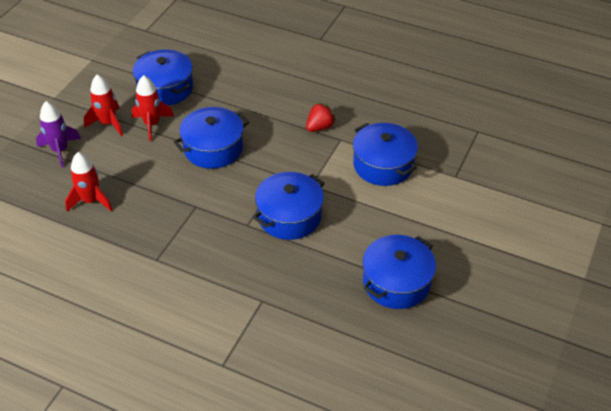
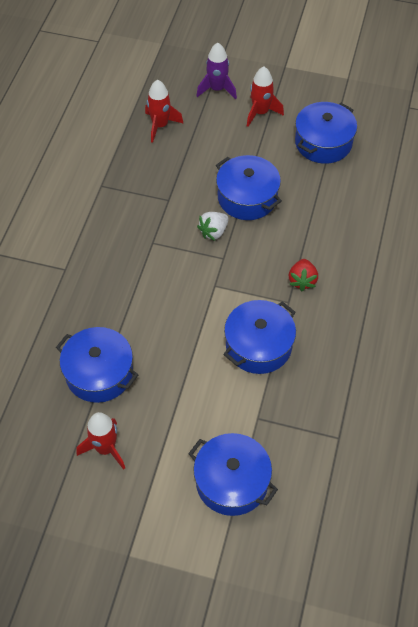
camera: 80 degrees right, 10 degrees up
red rocket [131,75,174,141] -> red rocket moved to [77,412,125,470]
blue pot [253,172,324,240] -> blue pot moved to [188,433,278,516]
red strawberry [306,102,336,132] -> red strawberry turned 60 degrees clockwise [289,259,318,291]
none -> white strawberry [197,212,229,241]

